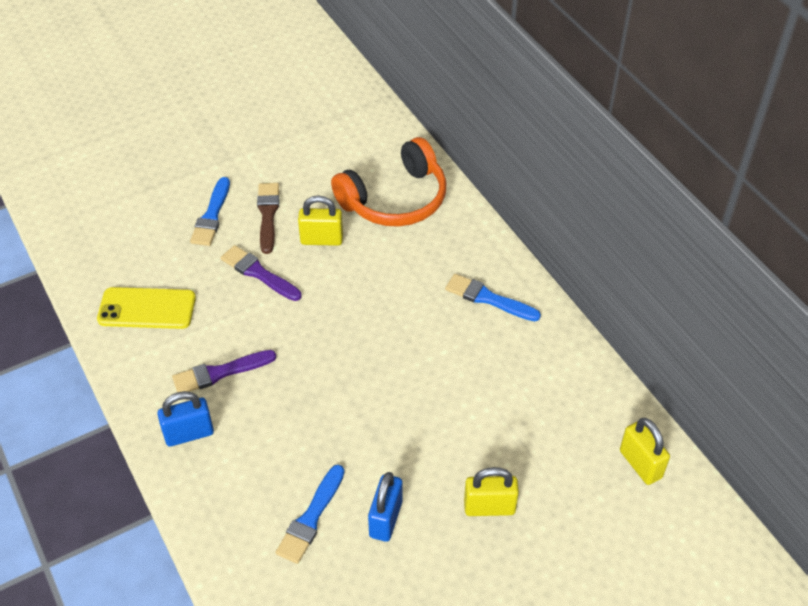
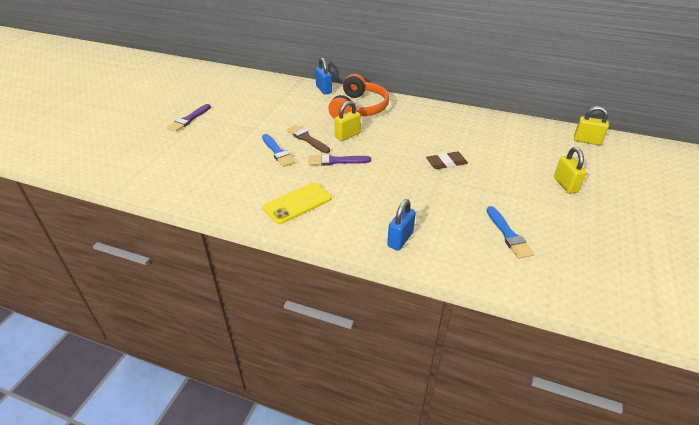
camera: 40 degrees left, 10 degrees down
purple brush [172,350,276,392] -> purple brush moved to [167,104,211,132]
blue padlock [368,472,402,542] -> blue padlock moved to [315,58,332,95]
blue brush [445,274,541,321] -> none
yellow padlock [464,467,519,516] -> yellow padlock turned 60 degrees counterclockwise [554,147,587,194]
none -> brown eraser [426,152,468,169]

